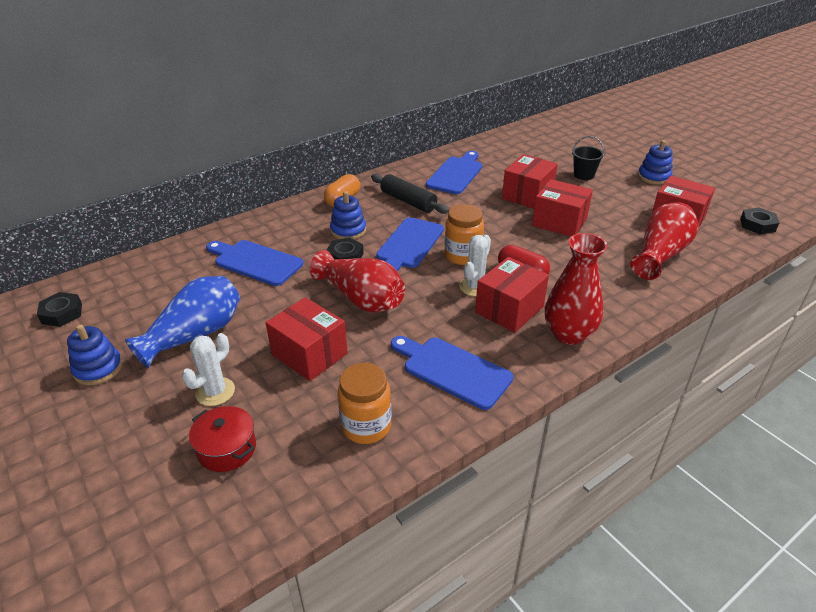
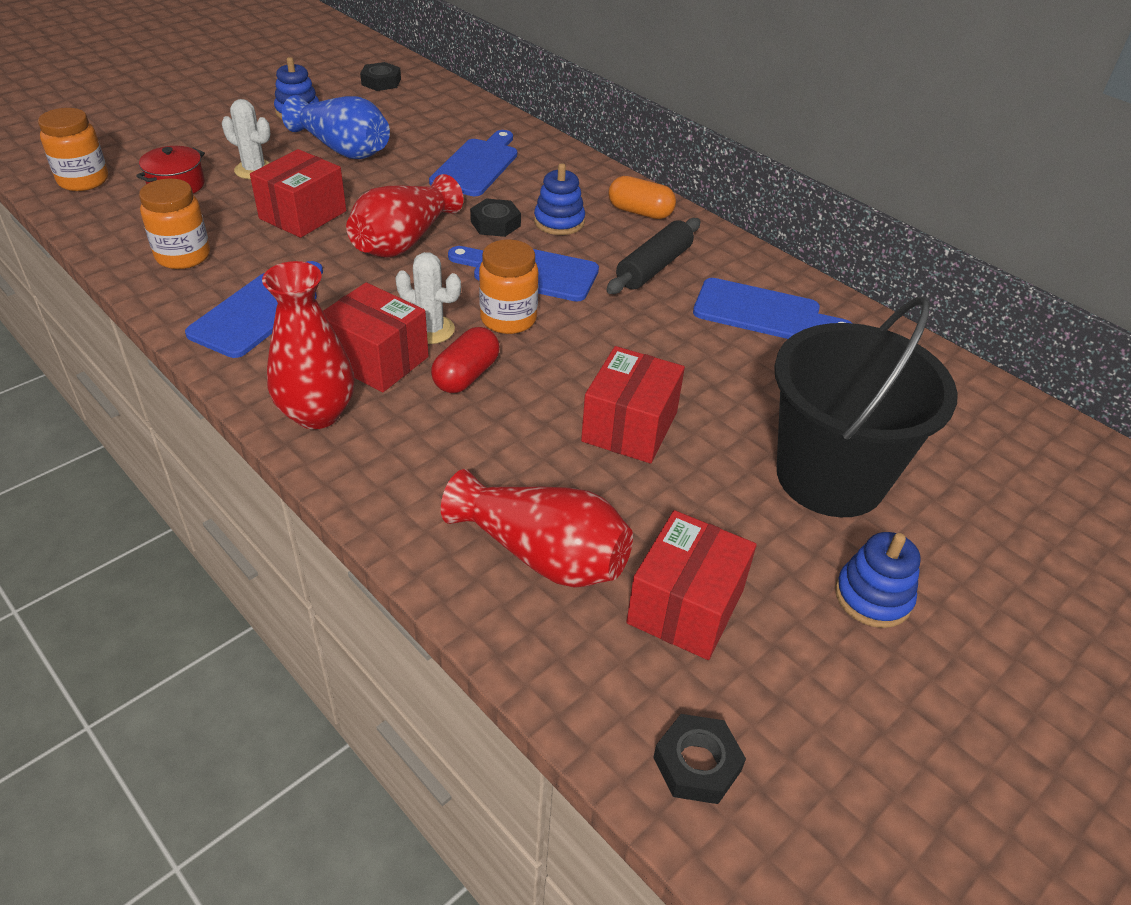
camera: 80 degrees right, 5 degrees up
red box [502,154,558,209] -> none
black bucket [572,136,605,180] -> black bucket [774,296,958,517], size x2.48
none -> orange jar [38,108,108,191]

